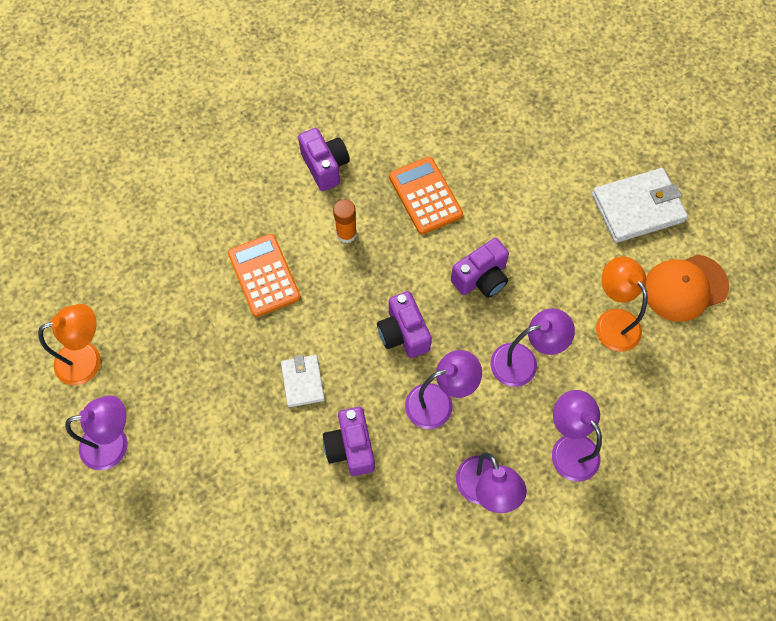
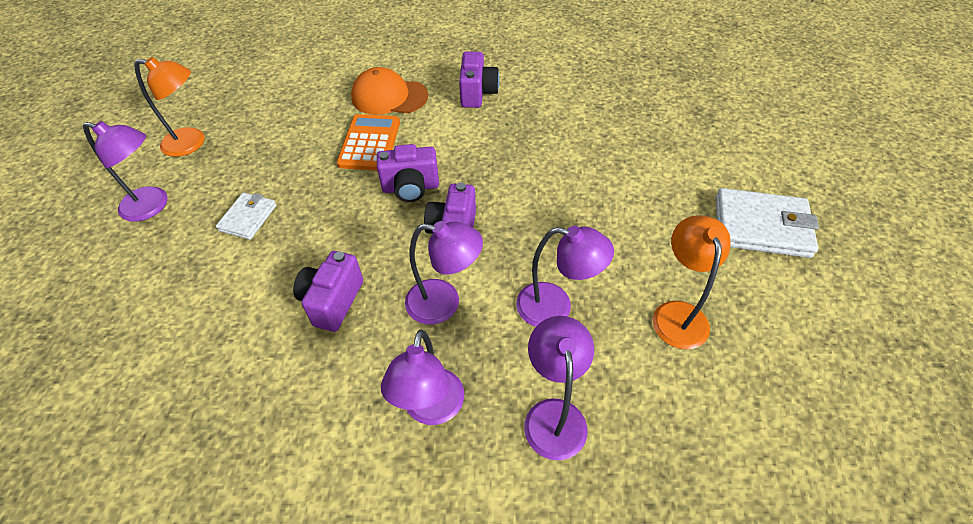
camera: 30 degrees right, 15 degrees down
white wallet [281,355,325,407] -> white wallet moved to [216,193,276,240]
orange glue stick [333,199,357,243] -> none
orange calculator [389,157,463,235] -> none
purple camera [451,238,509,298] -> purple camera moved to [377,144,439,202]
orange cap [645,254,729,322] -> orange cap moved to [351,67,428,115]

